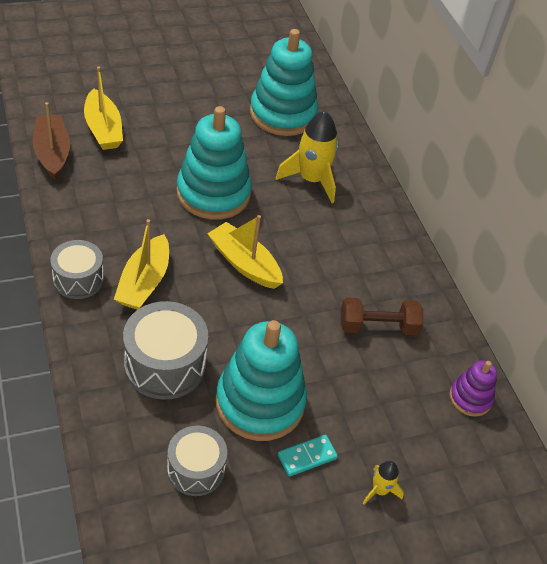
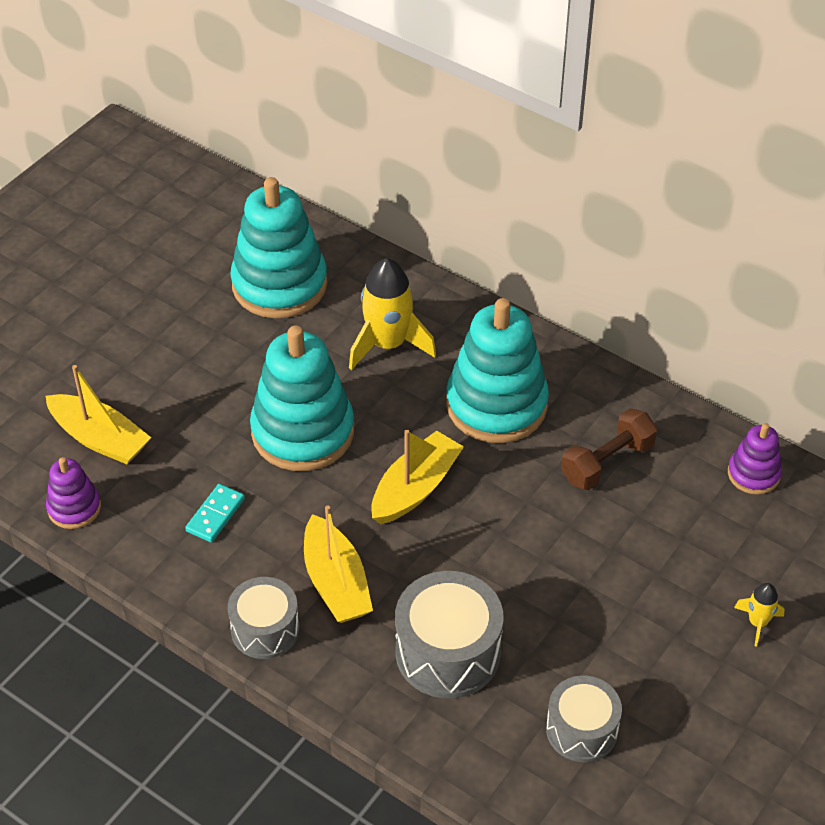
camera: 30 degrees left, 0 degrees up
brown boat [33,102,70,180] -> purple stacking toy [46,457,101,529]
yellow boat [207,215,283,289] -> yellow boat turned 120 degrees clockwise [371,430,464,524]
turquoise stacking toy [216,320,307,441] -> turquoise stacking toy moved to [446,298,549,443]
turquoise domino [278,435,338,477] -> turquoise domino moved to [185,484,245,542]

